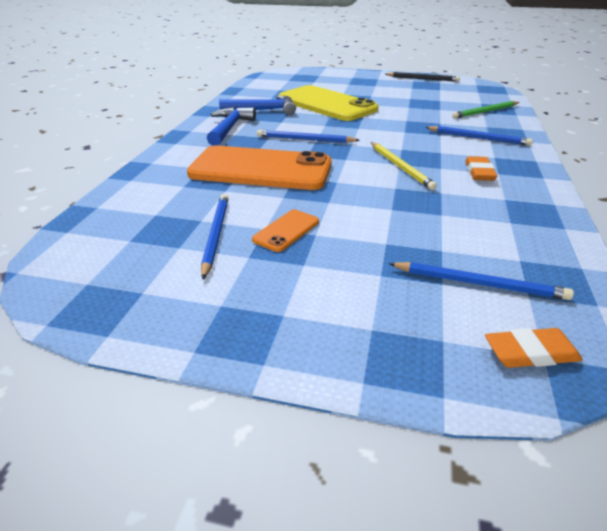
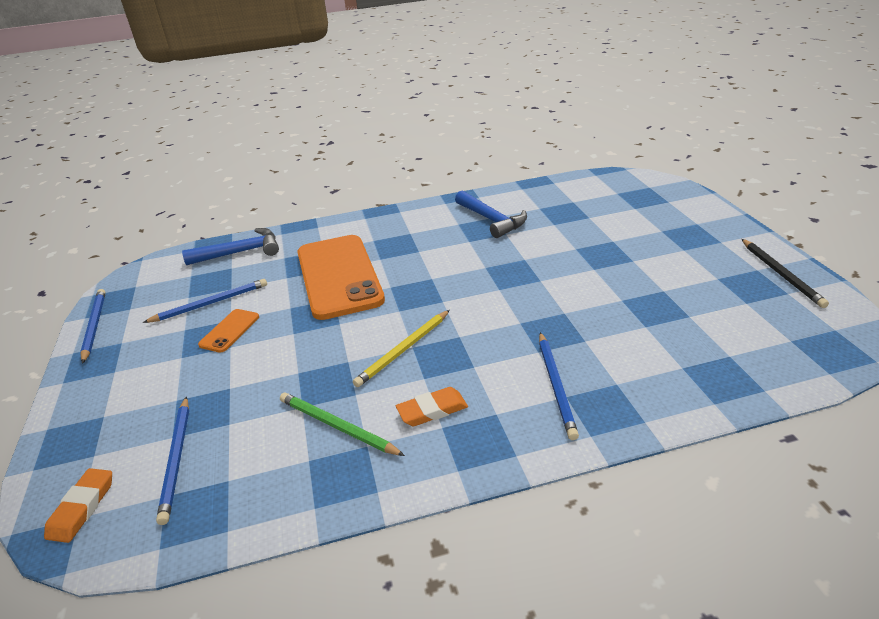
camera: 65 degrees right, 0 degrees up
blue hammer [207,107,256,146] -> blue hammer moved to [182,228,279,265]
orange phone [252,210,319,252] -> orange phone turned 75 degrees counterclockwise [198,309,259,353]
blue pencil [257,130,360,143] -> blue pencil moved to [80,289,106,364]
yellow phone [278,85,379,121] -> none
green pencil [452,101,519,118] -> green pencil moved to [280,393,405,456]
orange eraser [485,328,583,368] -> orange eraser turned 45 degrees clockwise [44,468,112,543]

